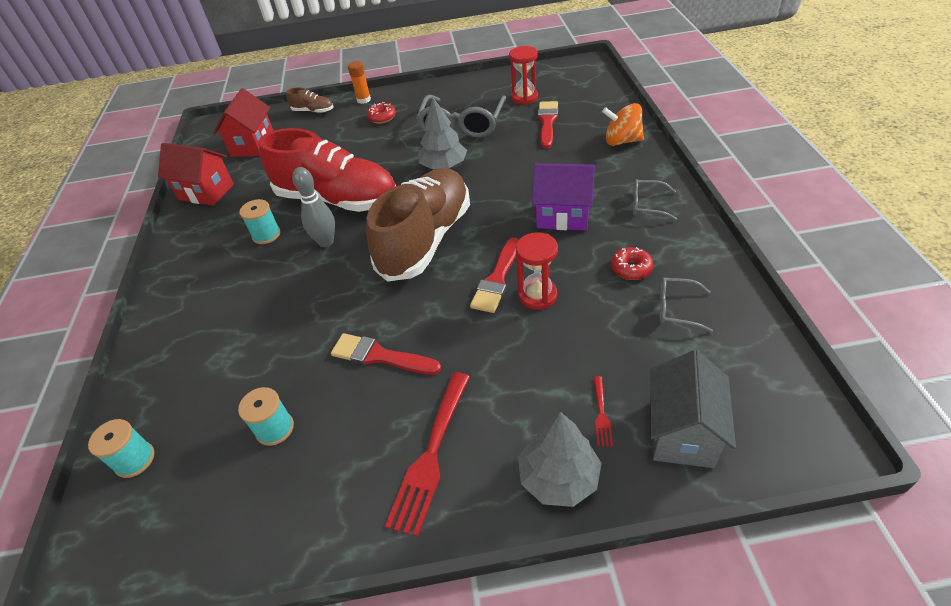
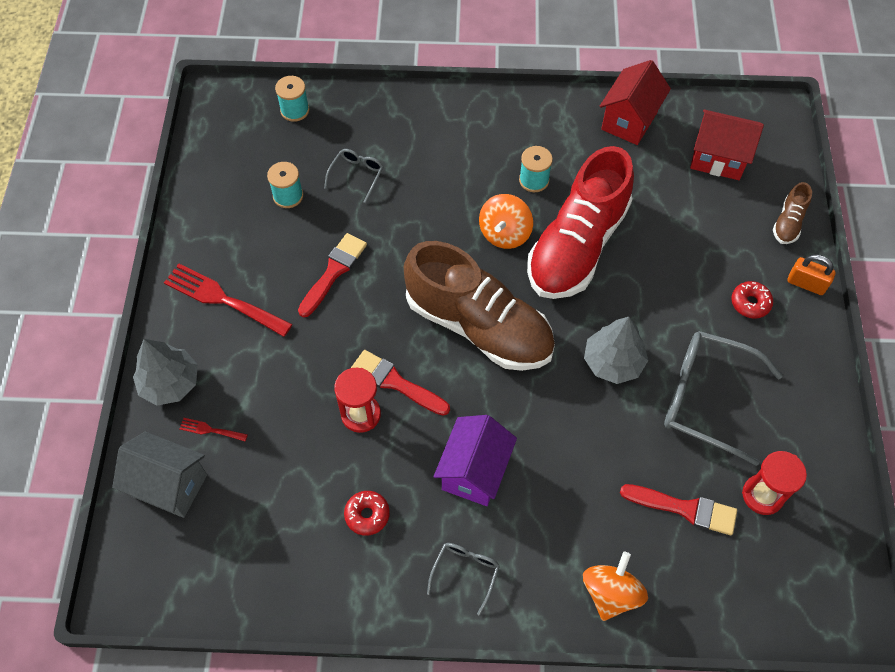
camera: 95 degrees right, 15 degrees up
grey bowling pin [292,167,335,247] -> orange spinning top [479,194,533,249]
orange glue stick [348,61,371,104] -> orange padlock [787,255,836,295]
grey glasses [659,278,713,332] -> grey glasses moved to [324,149,384,203]

